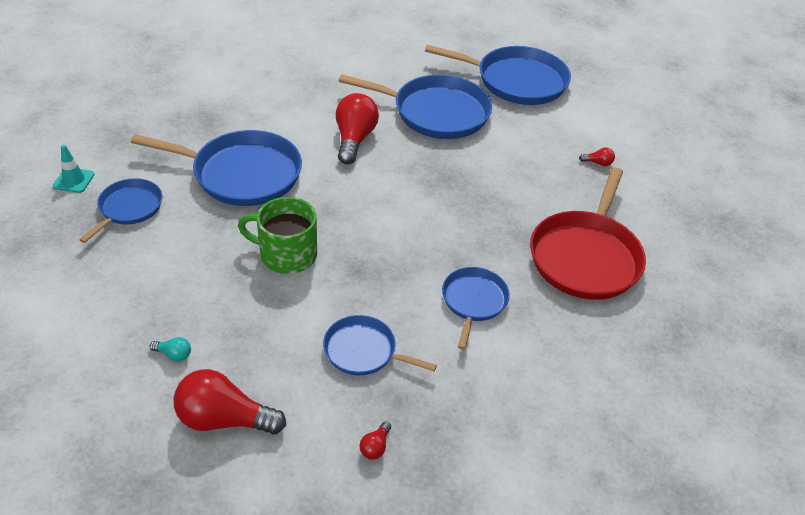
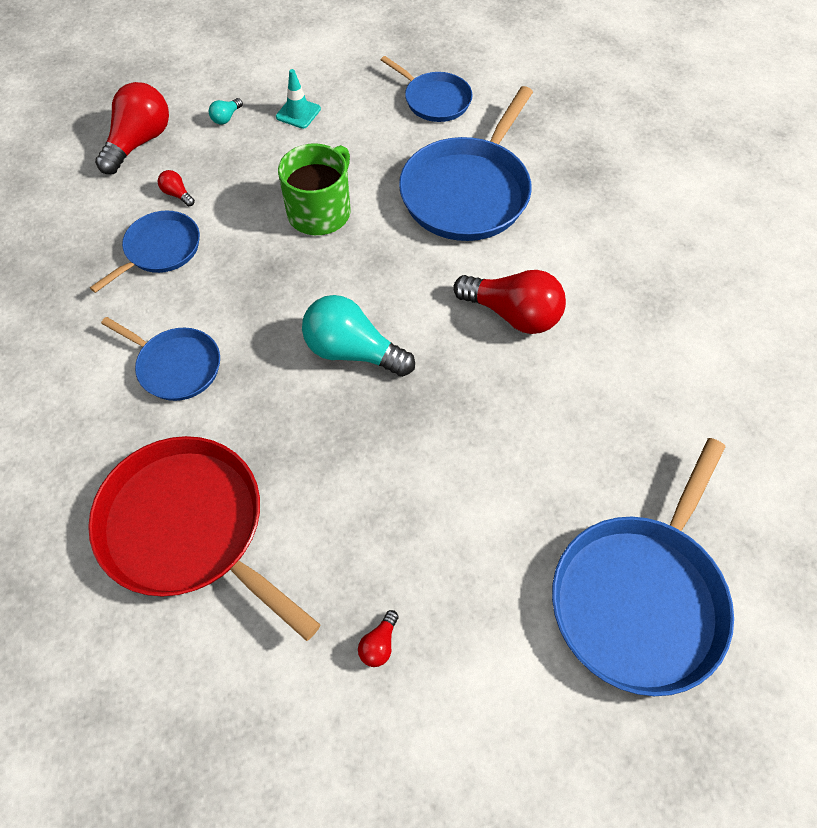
camera: 110 degrees right, 15 degrees up
turquoise traffic cone [53,145,95,193] -> turquoise traffic cone moved to [276,69,321,129]
blue pan [339,74,492,139] -> none
red light bulb [360,421,391,460] -> red light bulb moved to [158,170,195,206]
none -> turquoise light bulb [302,295,415,377]

